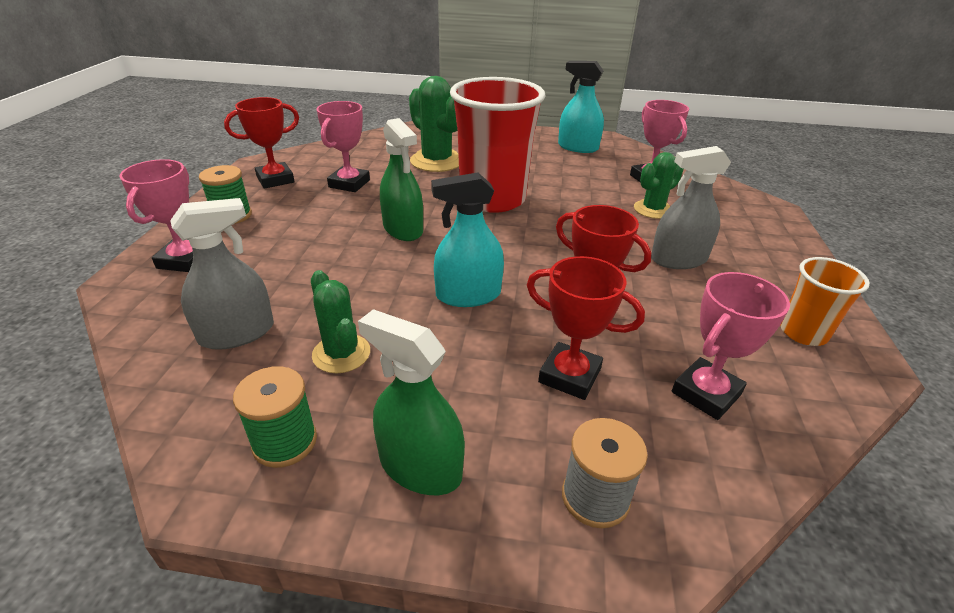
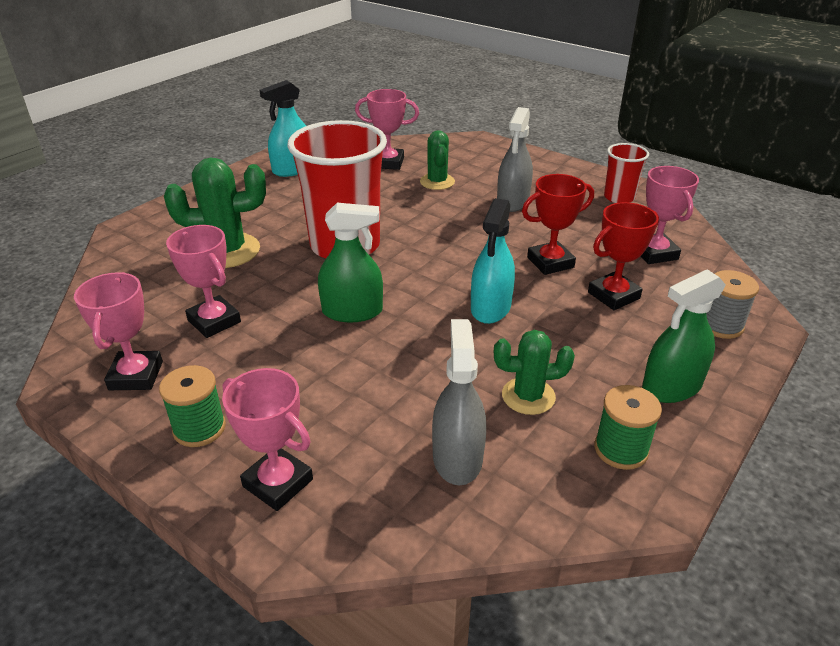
camera: 60 degrees left, 0 degrees up
red trophy [224,97,299,189] -> pink trophy [74,272,163,390]
orange cup [780,257,870,346] -> red cup [604,143,649,203]

